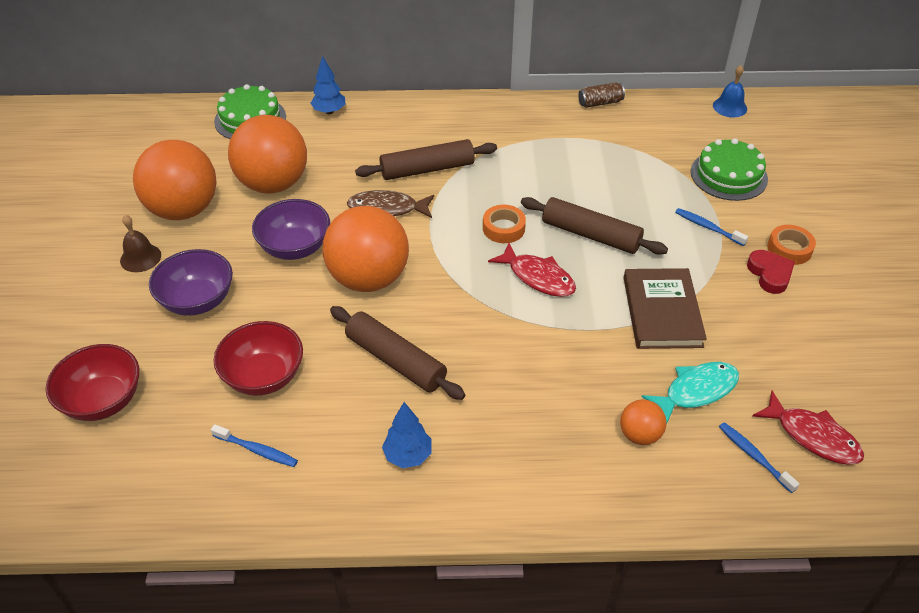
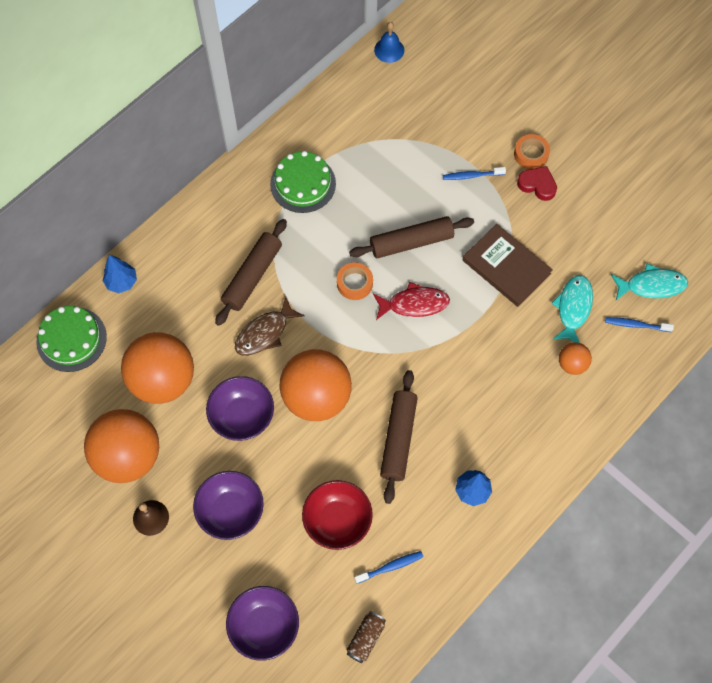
camera: 45 degrees left, 20 degrees up
red bowl [46,344,139,421] -> purple bowl [226,586,299,661]
brown rolling pin [330,306,465,400] -> brown rolling pin turned 75 degrees counterclockwise [380,370,418,504]
brown can [578,82,625,108] -> brown can moved to [347,611,386,663]
green cake [691,138,768,201] -> green cake moved to [270,151,336,213]
red fish [752,391,864,465] -> turquoise fish [611,264,688,300]

